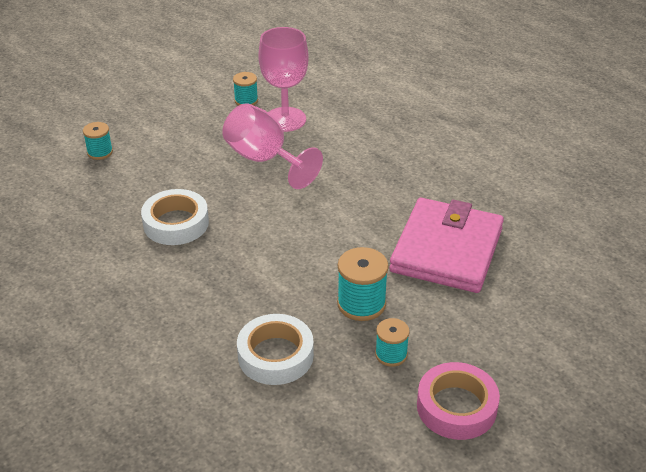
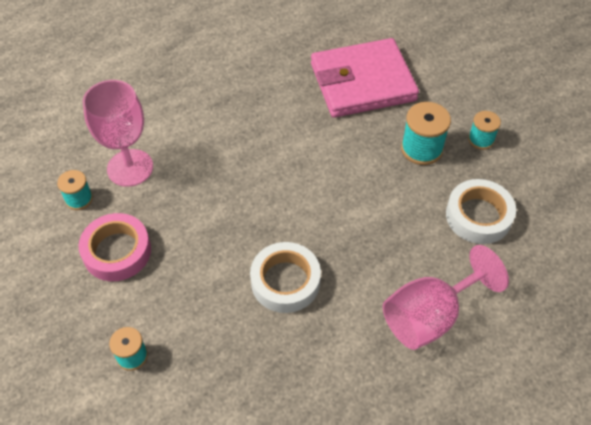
camera: 80 degrees left, 15 degrees up
pink goblet [222,103,323,189] -> pink goblet moved to [383,245,509,350]
pink wallet [390,198,504,293] -> pink wallet turned 45 degrees counterclockwise [311,38,419,118]
pink tape [417,362,500,440] -> pink tape moved to [79,213,151,281]

